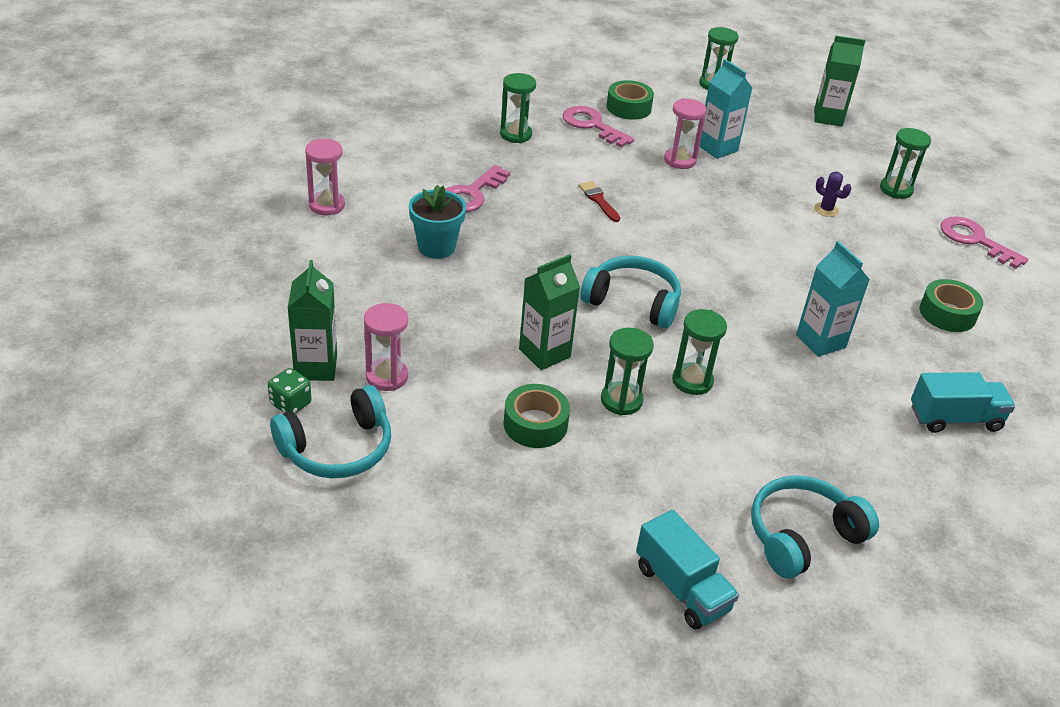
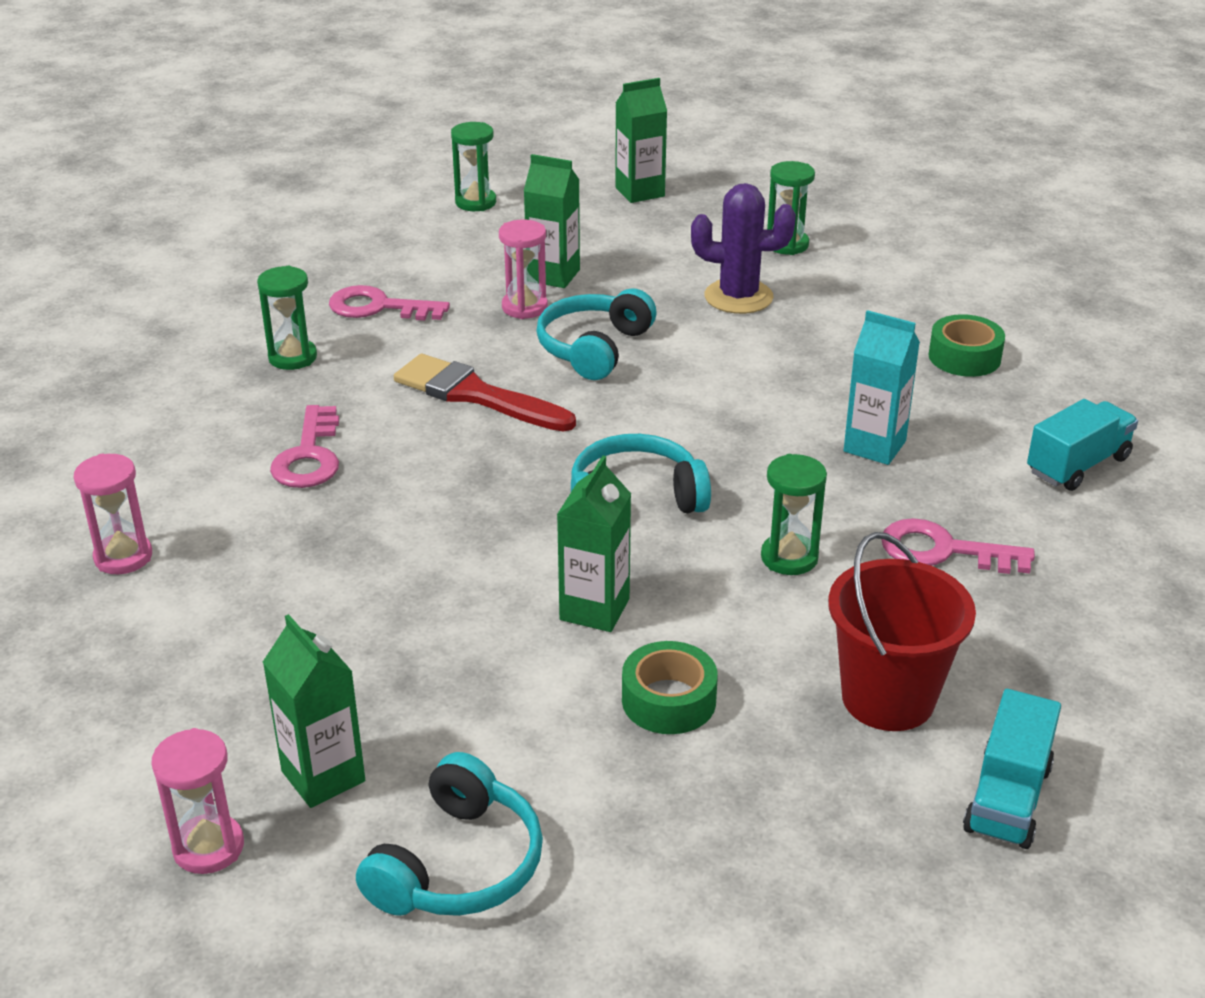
camera: 30 degrees left, 5 degrees down
green dice [268,368,312,413] -> none
pink hourglass [364,303,408,391] -> pink hourglass moved to [151,728,244,874]
turquoise flower pot [409,185,466,259] -> none
red brush [578,181,620,222] -> red brush [394,354,576,432], size x2.01
green hourglass [601,328,654,415] -> none
green tape [606,80,654,120] -> none
turquoise truck [636,510,739,629] -> turquoise truck turned 90 degrees clockwise [963,689,1061,849]
turquoise carton [699,59,752,159] -> green carton [524,154,580,288]
turquoise headphones [751,475,879,579] -> turquoise headphones moved to [536,288,656,380]
purple cactus [814,171,851,217] -> purple cactus [691,183,796,314], size x2.06
pink key [941,216,1028,269] -> pink key moved to [881,518,1035,574]
none -> red bucket [828,532,976,731]

